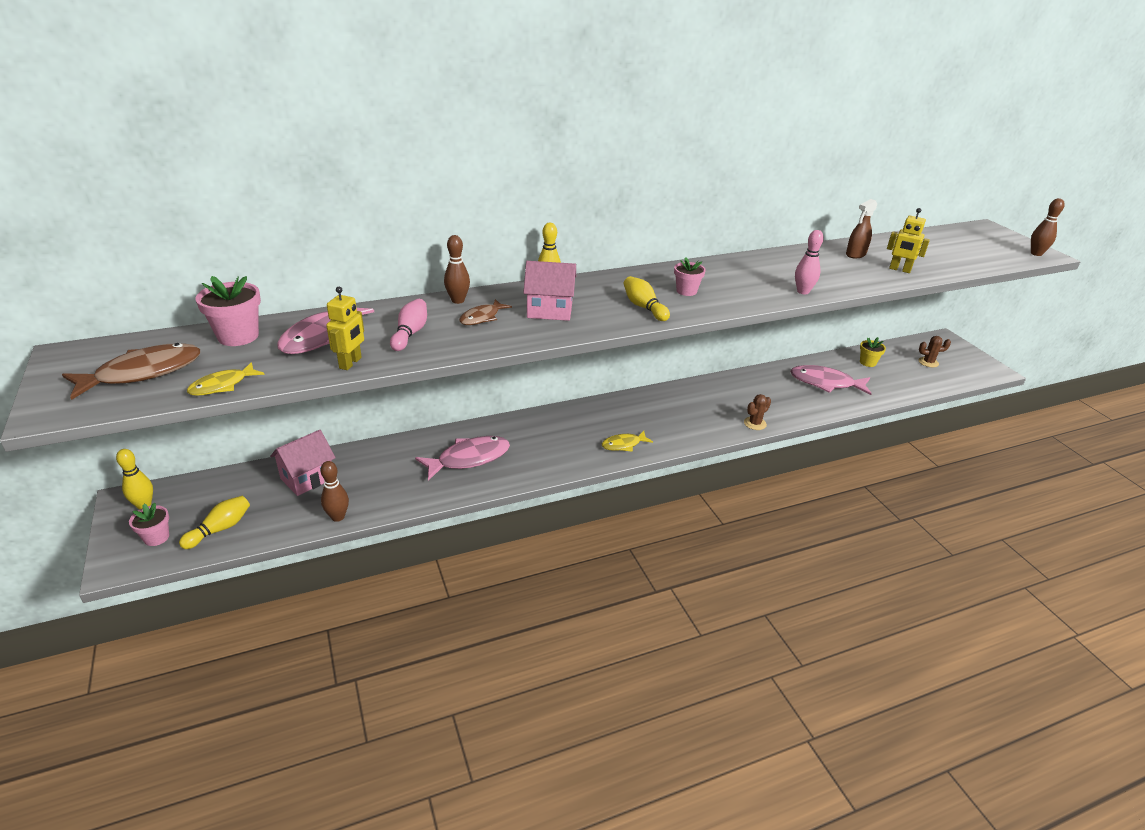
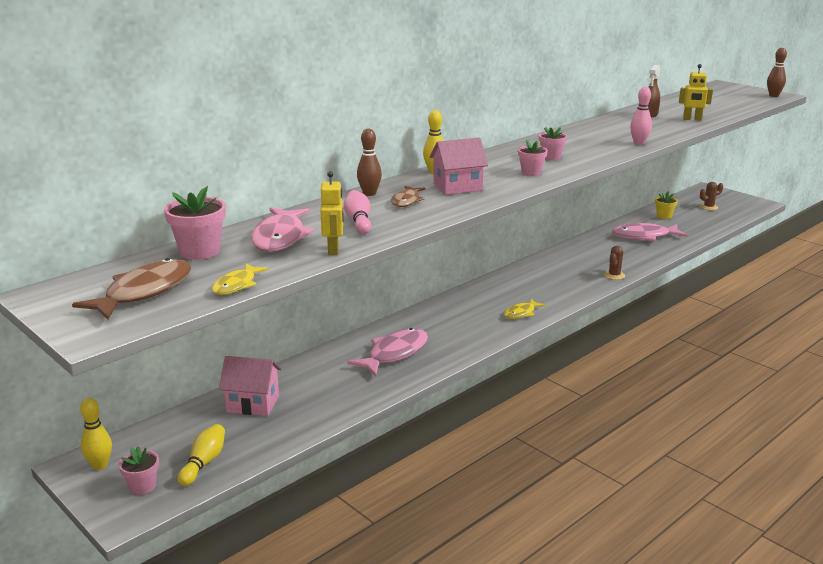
camera: 20 degrees left, 10 degrees down
pink house [270,430,336,496] -> pink house turned 75 degrees clockwise [219,356,281,416]
brown bowling pin [321,461,349,522] -> none
yellow bowling pin [624,276,670,321] -> pink flower pot [518,140,548,176]

